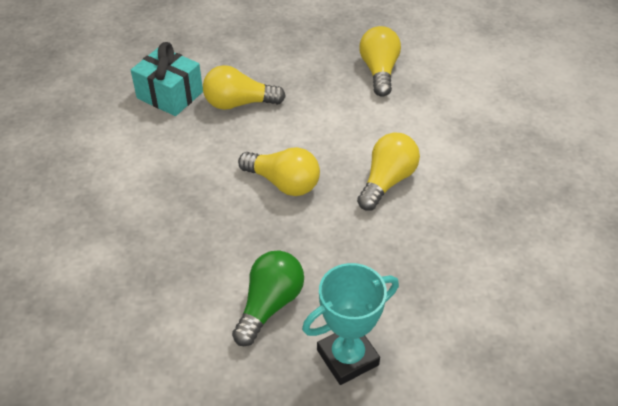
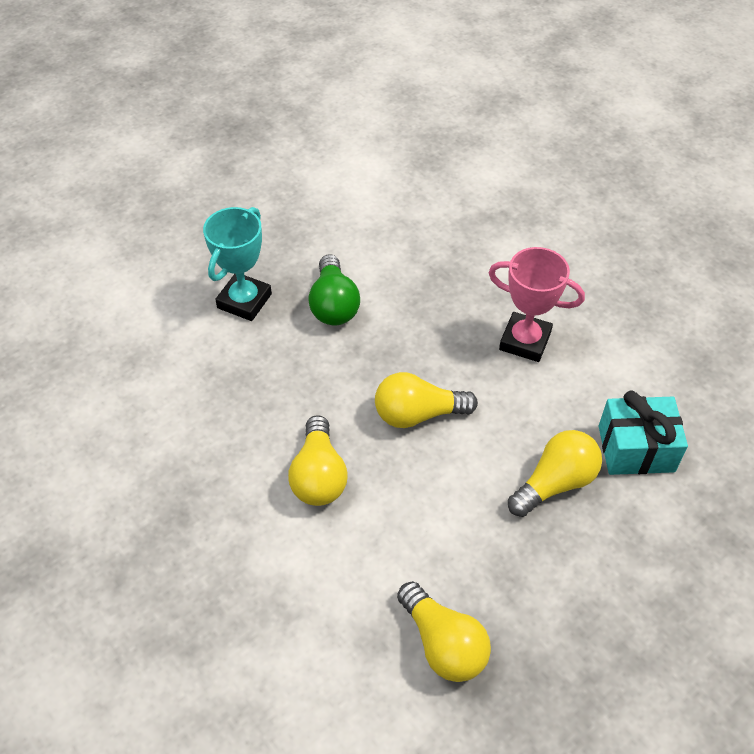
camera: 145 degrees right, 5 degrees up
none -> pink trophy [488,247,585,362]

